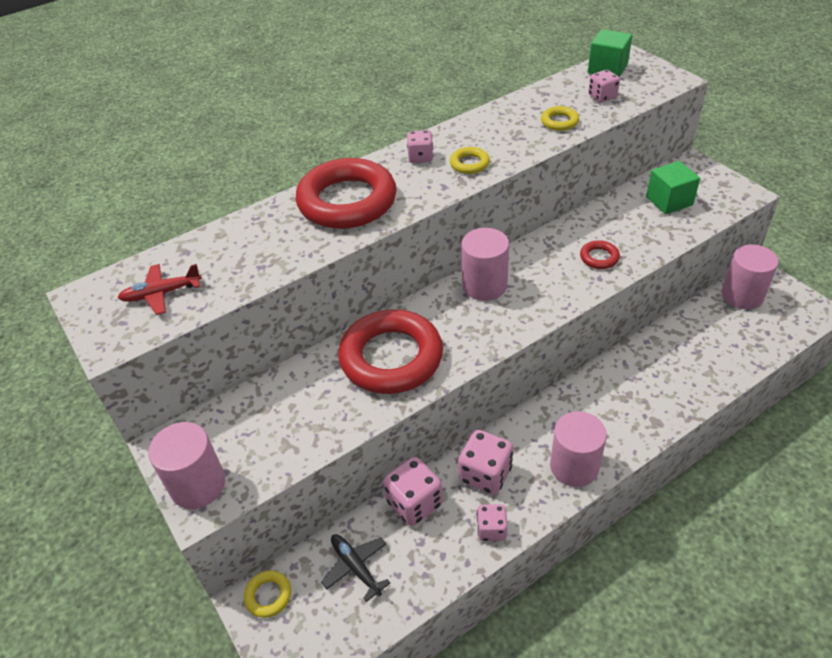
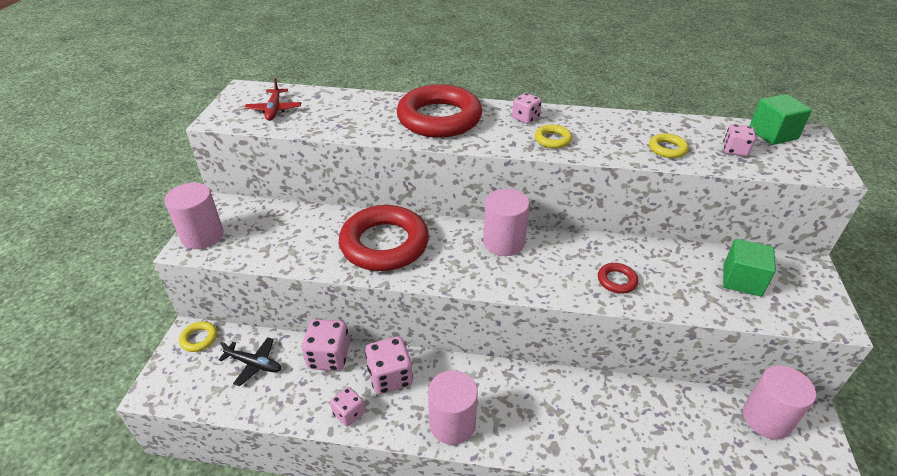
camera: 40 degrees right, 5 degrees down
red plane [118,264,202,315] -> red plane turned 120 degrees counterclockwise [245,78,301,121]
black plane [321,534,390,602] -> black plane turned 105 degrees clockwise [219,337,281,386]

